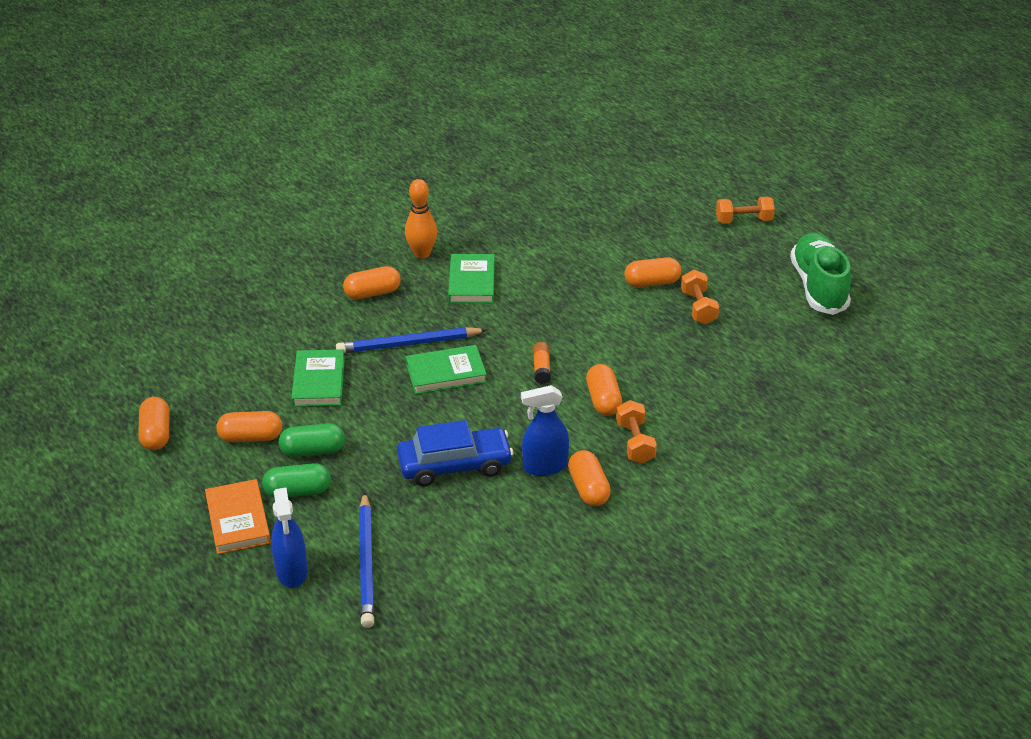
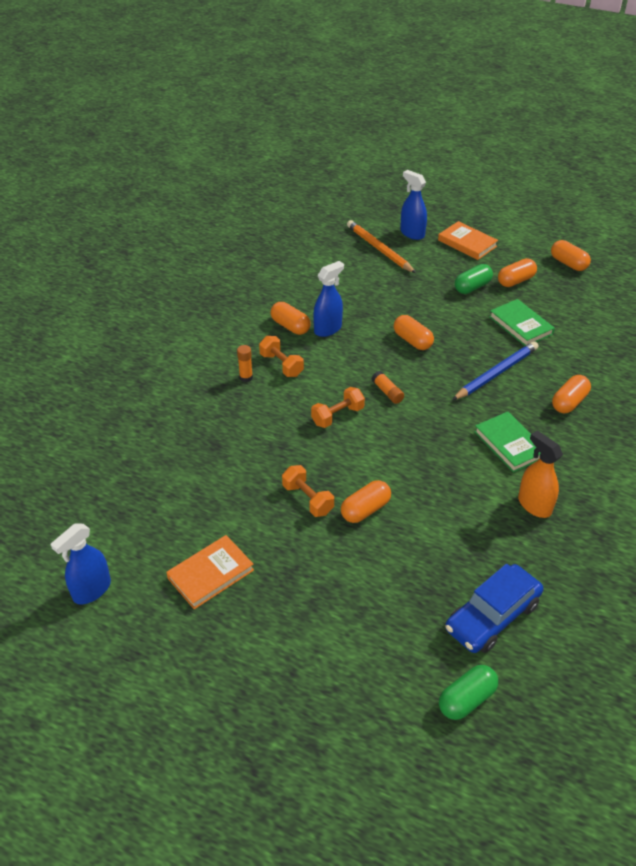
camera: 150 degrees right, 5 degrees up
green capsule [262,463,331,497] -> green capsule moved to [439,665,498,720]
blue pencil [359,492,375,628] -> orange pencil [347,220,416,273]
blue car [397,420,513,486] -> blue car moved to [445,564,543,653]
orange bowling pin [405,179,437,259] -> none
green book [406,345,487,394] -> none
orange capsule [586,364,622,416] -> orange capsule moved to [394,315,434,350]
orange dumbbell [716,197,775,223] -> orange dumbbell moved to [311,387,365,428]
green shoe [790,232,851,315] -> orange book [166,535,254,609]
none -> blue spray bottle [50,523,111,604]
none -> orange glue stick [237,345,253,382]
none -> orange spray bottle [518,431,563,518]

